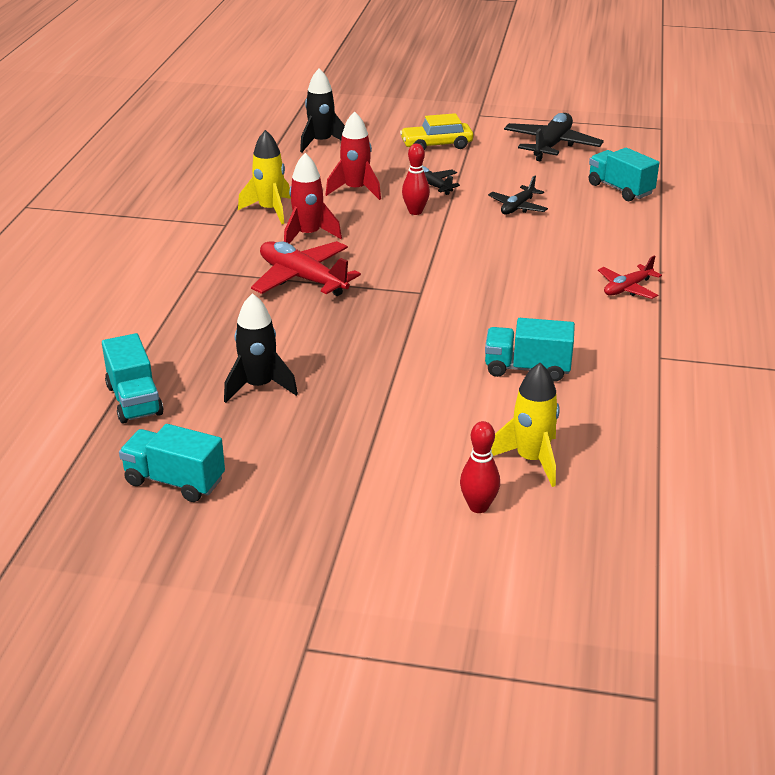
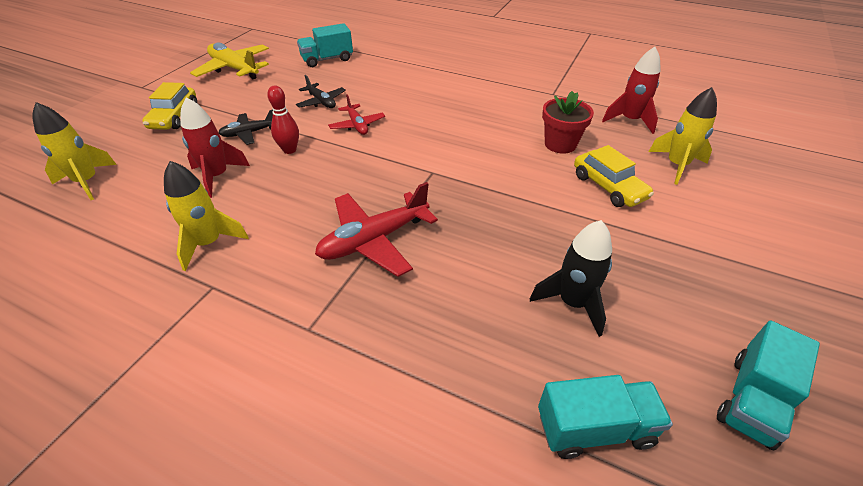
camera: 75 degrees left, 10 degrees up
red rocket [284,153,342,244] -> red rocket moved to [602,47,661,134]
black rocket [300,68,345,152] -> yellow rocket [32,102,117,200]
red bowling pin [460,421,500,513] -> none
turquoise truck [485,318,575,382] -> red flower pot [542,91,594,154]
black plane [504,113,604,161] -> yellow plane [190,42,269,79]
red plane [598,256,662,299] -> red plane moved to [328,94,385,135]
none -> yellow car [574,145,654,207]

